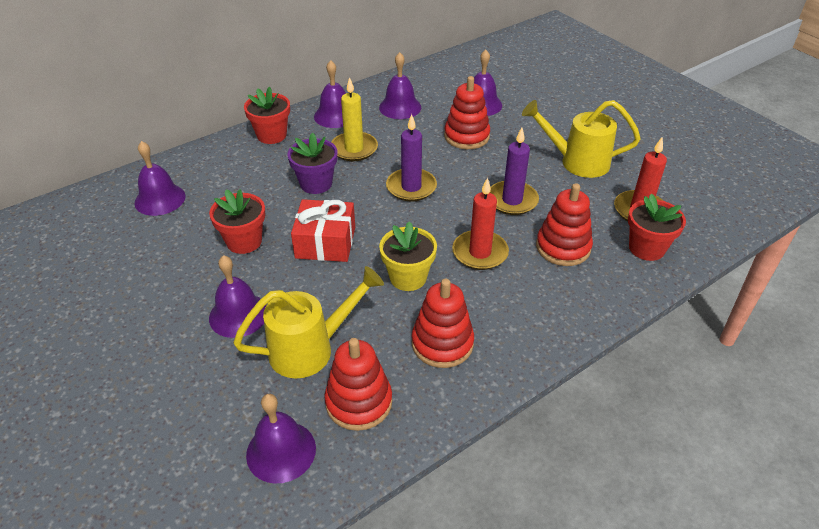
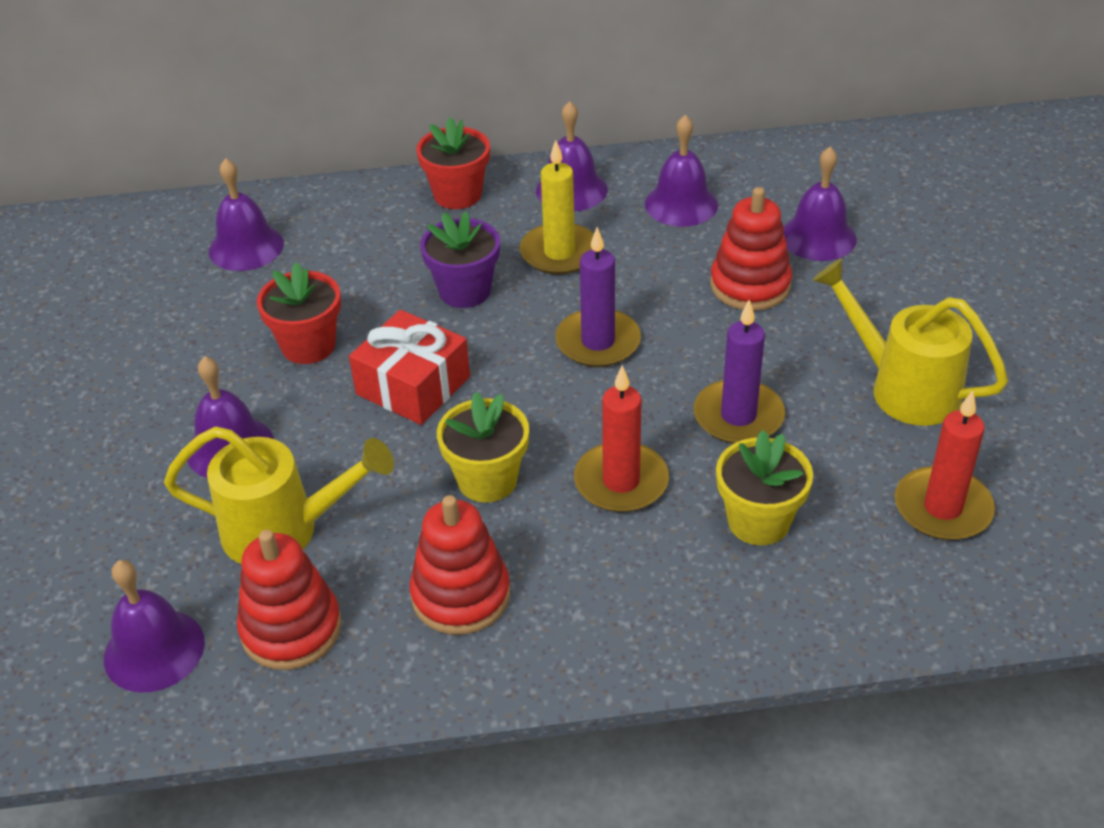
camera: 30 degrees right, 0 degrees up
red stacking toy [536,183,593,266] -> yellow flower pot [716,430,813,545]
red flower pot [628,193,686,261] -> none

